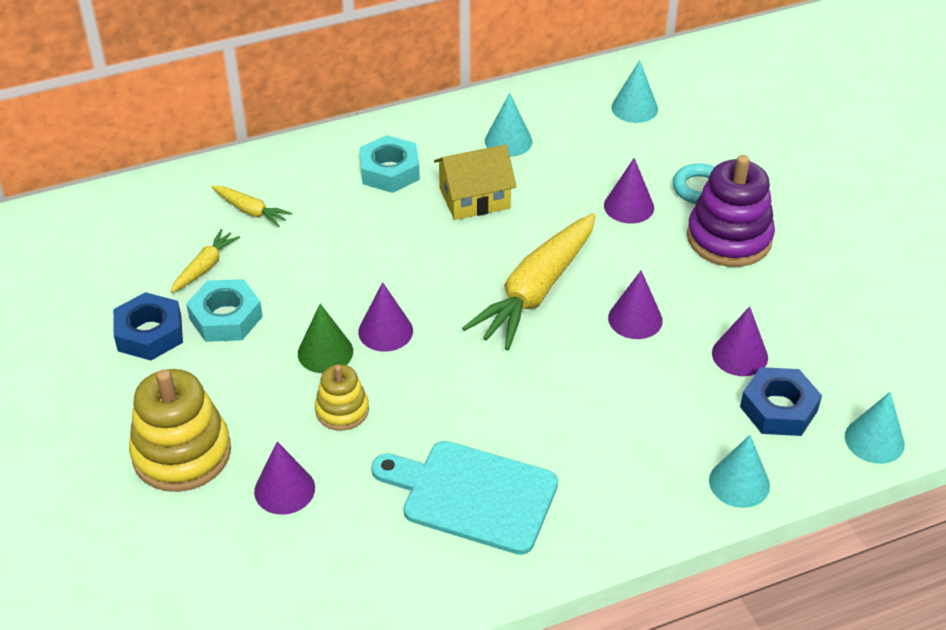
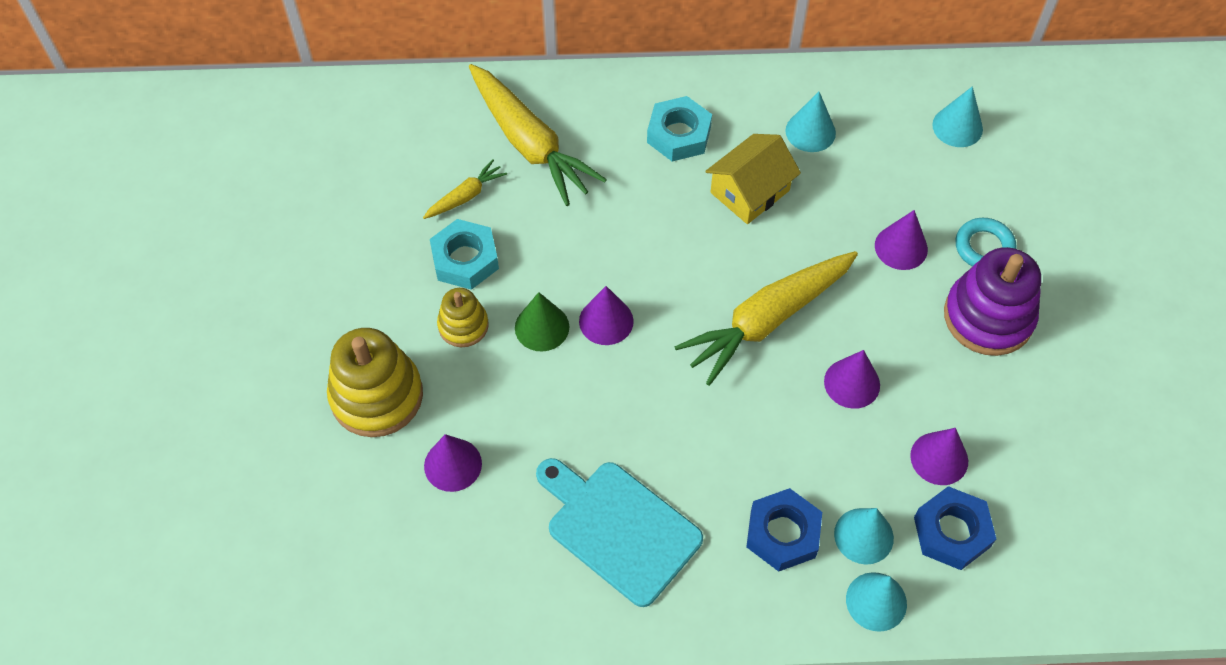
camera: 20 degrees right, 15 degrees up
blue nut [113,292,183,360] -> blue nut moved to [746,488,822,572]
yellow carrot [212,186,292,227] -> yellow carrot [469,64,607,206], size x2.12
yellow stacking toy [315,364,369,431] -> yellow stacking toy moved to [437,288,489,347]
yellow house [434,144,517,220] -> yellow house turned 45 degrees counterclockwise [705,134,801,224]
turquoise cone [845,392,905,464] -> turquoise cone moved to [834,508,894,564]

